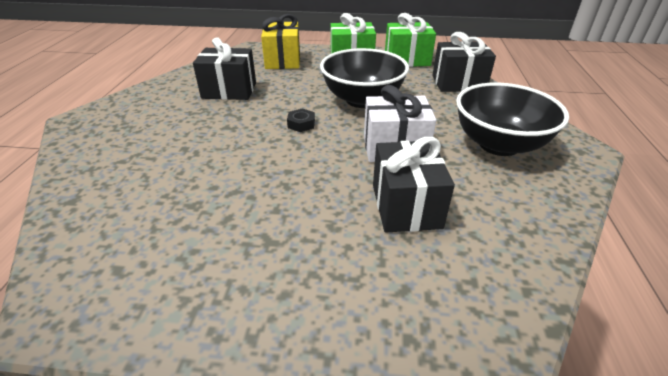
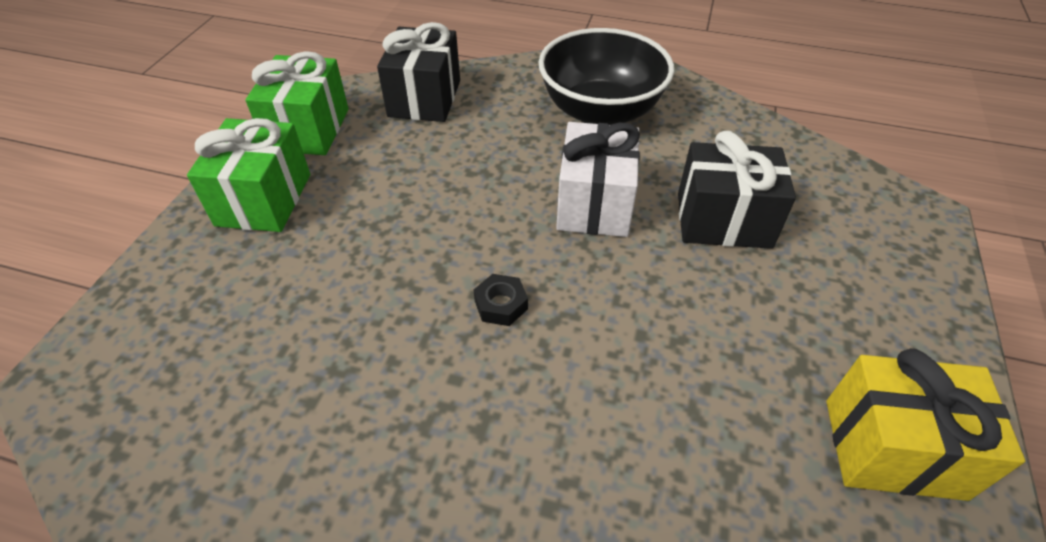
camera: 80 degrees left, 10 degrees up
black gift [193,37,256,100] -> none
yellow gift [261,14,300,69] -> yellow gift moved to [826,348,1025,501]
black bowl [320,48,409,108] -> none

